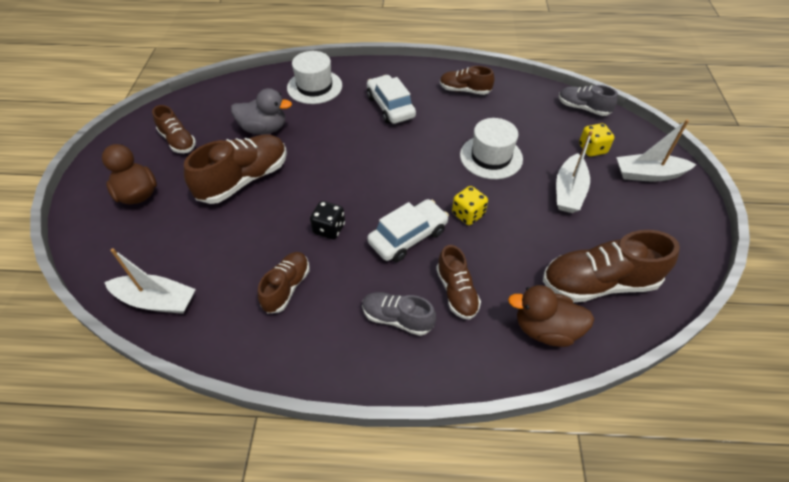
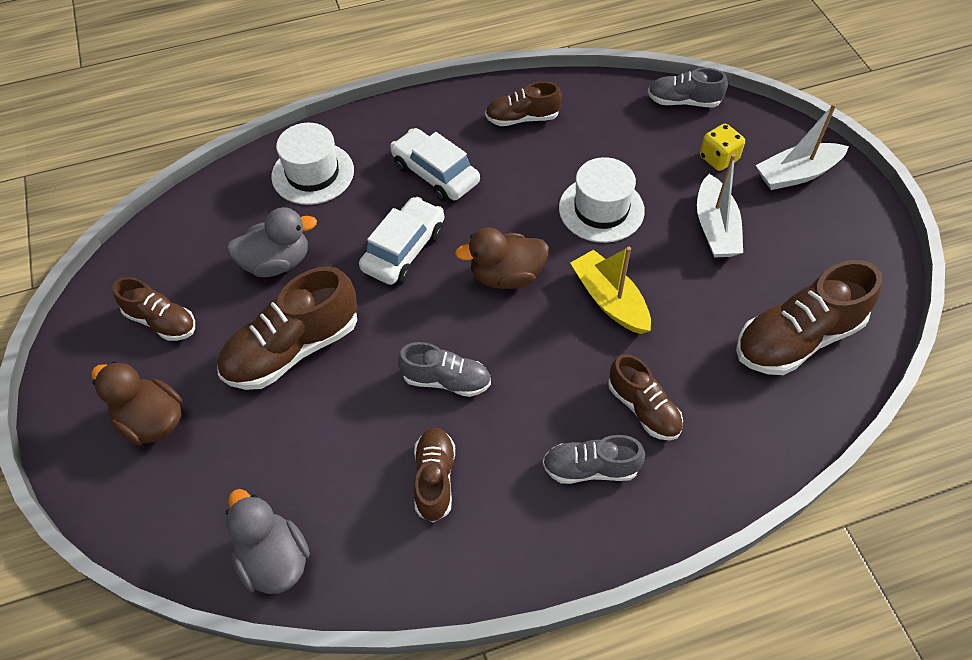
camera: 20 degrees left, 5 degrees up
white boat [104,248,196,314] -> grey duck [226,489,310,594]
brown shoe [184,134,287,204] -> brown shoe turned 150 degrees counterclockwise [217,266,357,390]
black dice [310,201,345,239] -> grey shoe [398,342,491,397]
white car [367,199,449,262] -> white car moved to [359,197,444,285]
yellow dice [452,186,488,225] -> yellow boat [570,247,651,334]
brown duck [508,285,594,347] -> brown duck moved to [455,228,549,289]

